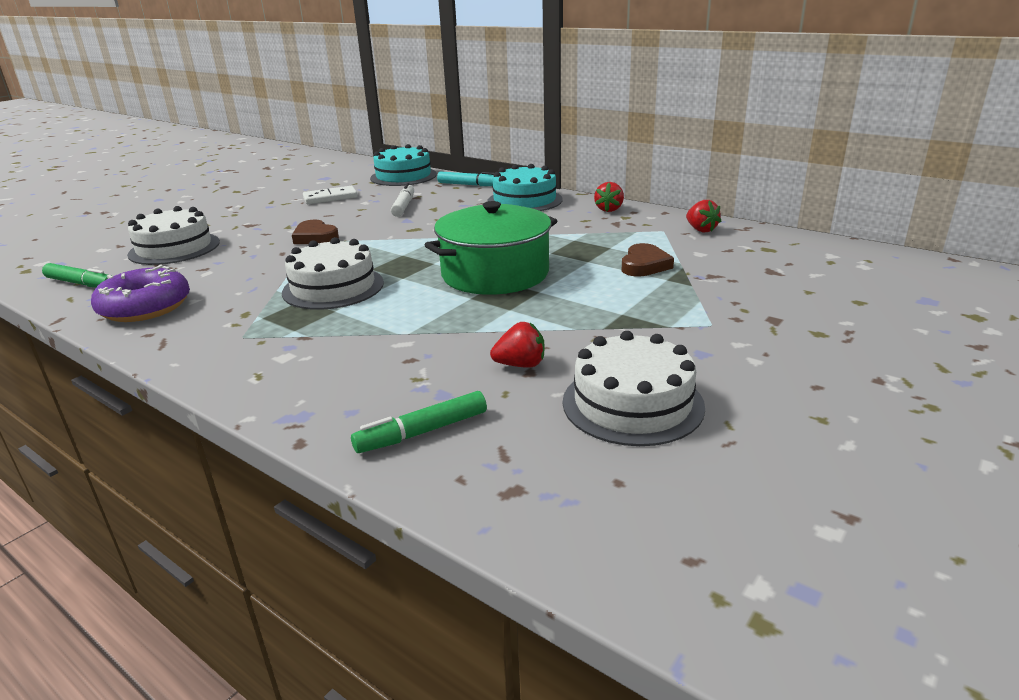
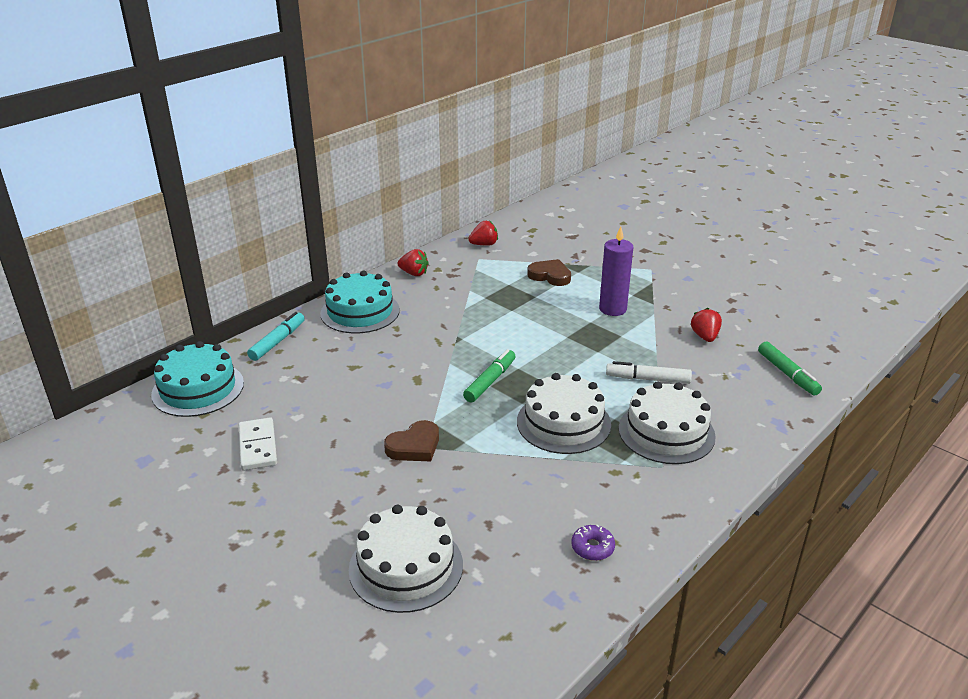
camera: 85 degrees left, 5 degrees up
green marker [42,263,108,288] -> green marker moved to [463,349,516,402]
purple donut [91,265,190,322] -> purple donut [572,525,615,561], size x0.46
white marker [391,183,414,217] -> white marker moved to [606,361,692,384]
green pot [425,201,557,295] -> none
white cake [563,331,705,446] -> white cake moved to [619,381,716,464]
none -> purple candle [599,226,633,316]

